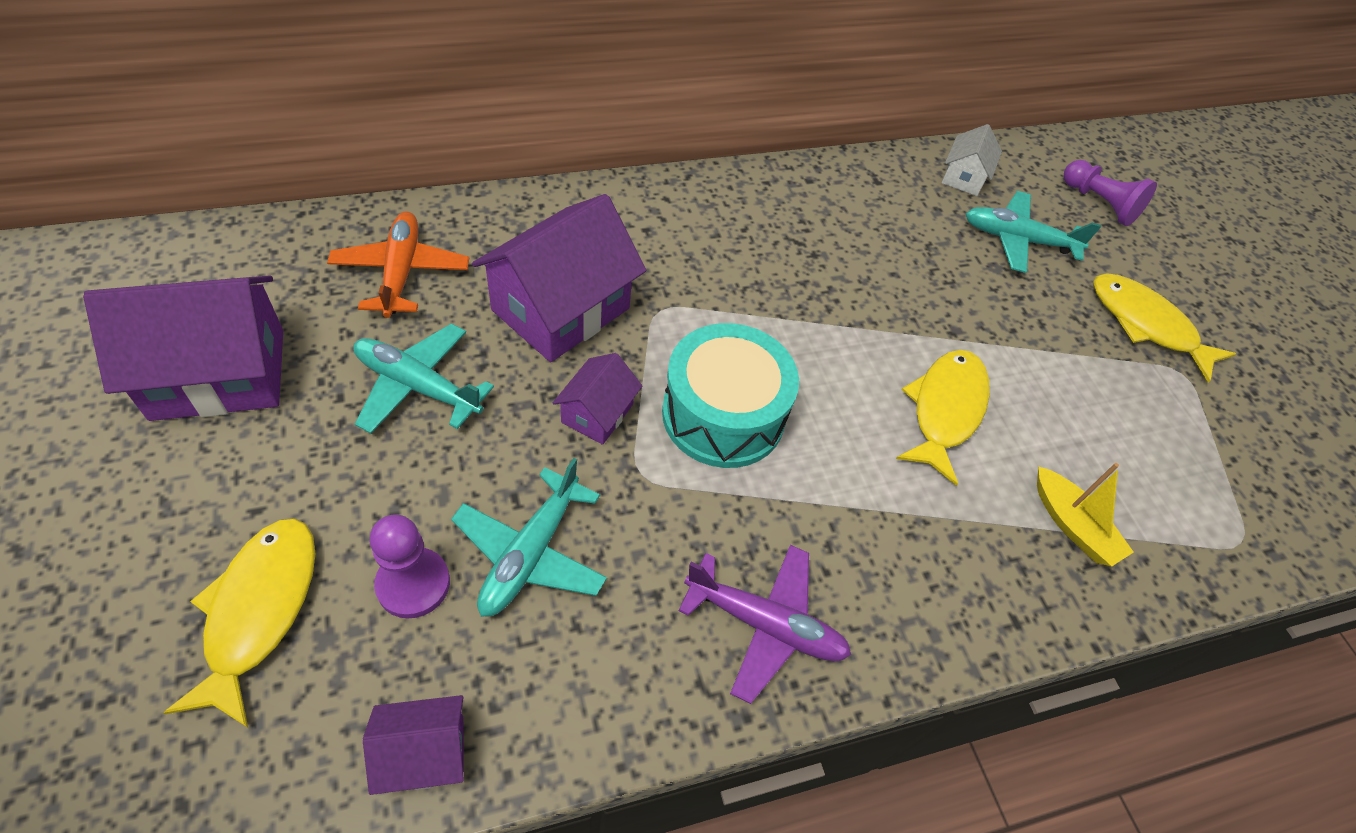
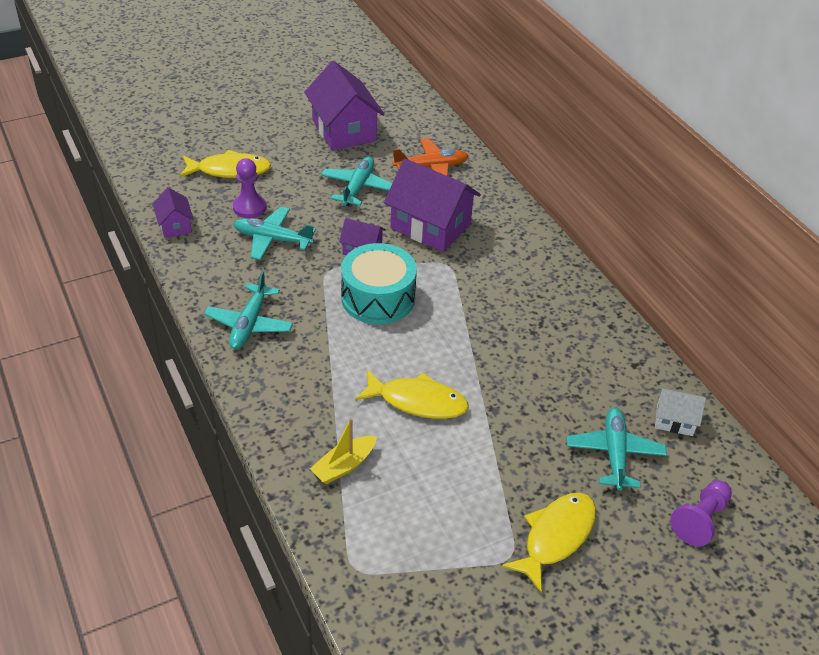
camera: 85 degrees right, 10 degrees down
purple plane [679,545,851,704] -> turquoise plane [204,270,293,349]

